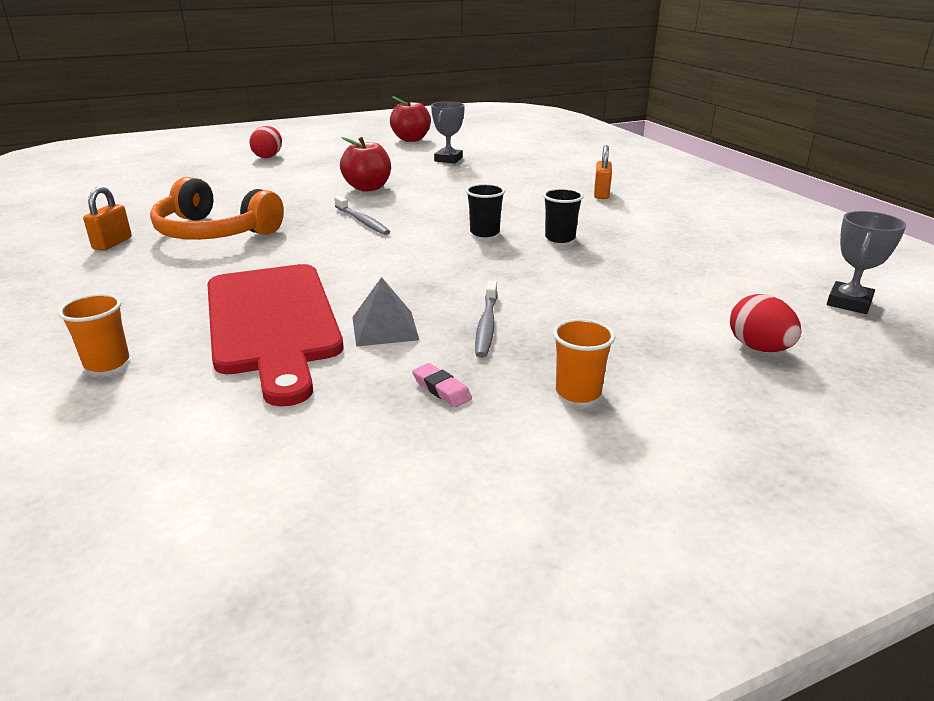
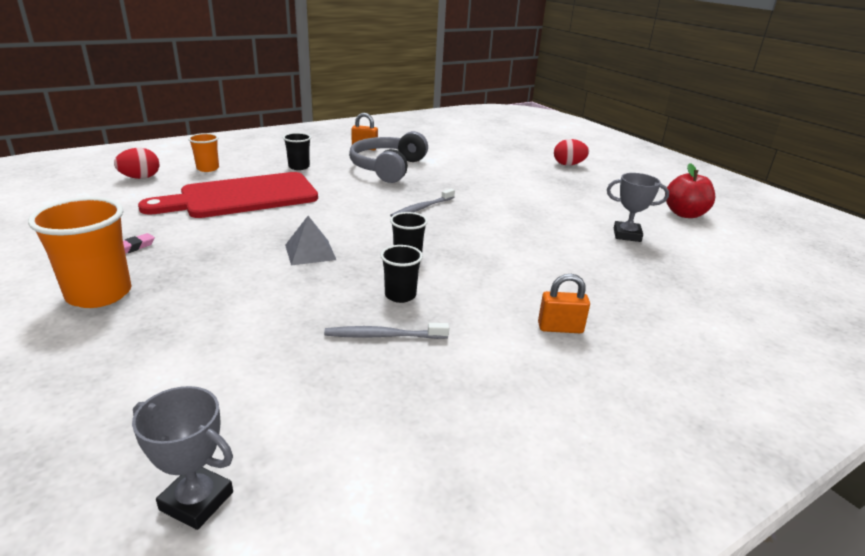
camera: 80 degrees right, 0 degrees up
orange headphones [150,177,284,240] -> grey headphones [349,131,428,183]
red apple [340,137,391,192] -> none
grey pyramid [352,277,419,347] -> grey pyramid moved to [285,216,336,265]
grey toothbrush [475,281,498,358] -> grey toothbrush moved to [324,323,449,339]
orange cup [553,319,615,403] -> orange cup [28,197,131,308], size x1.81
red egg [730,294,801,352] -> red egg moved to [114,148,159,179]
none -> black cup [283,133,311,170]

